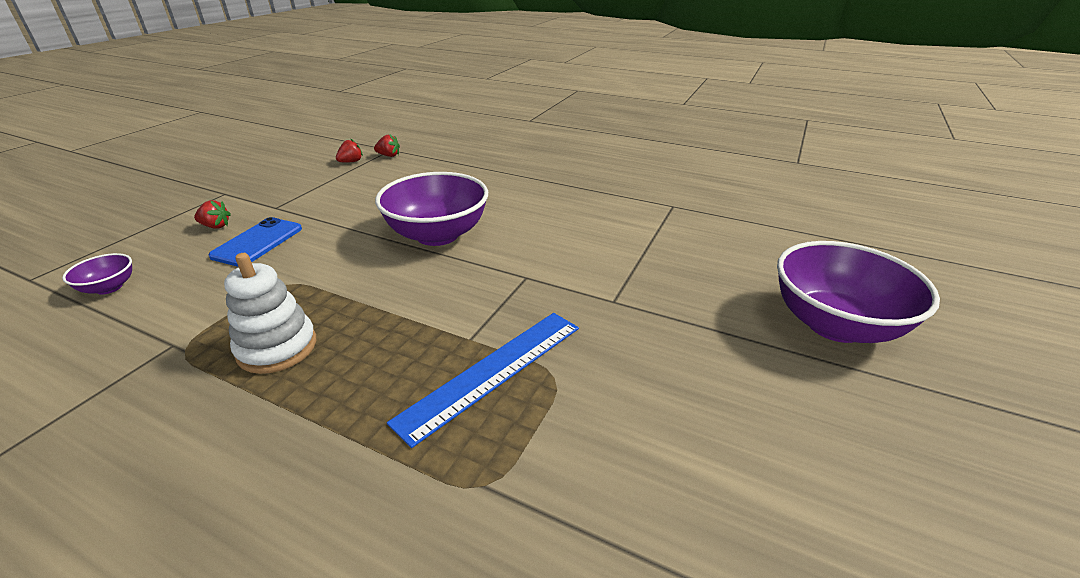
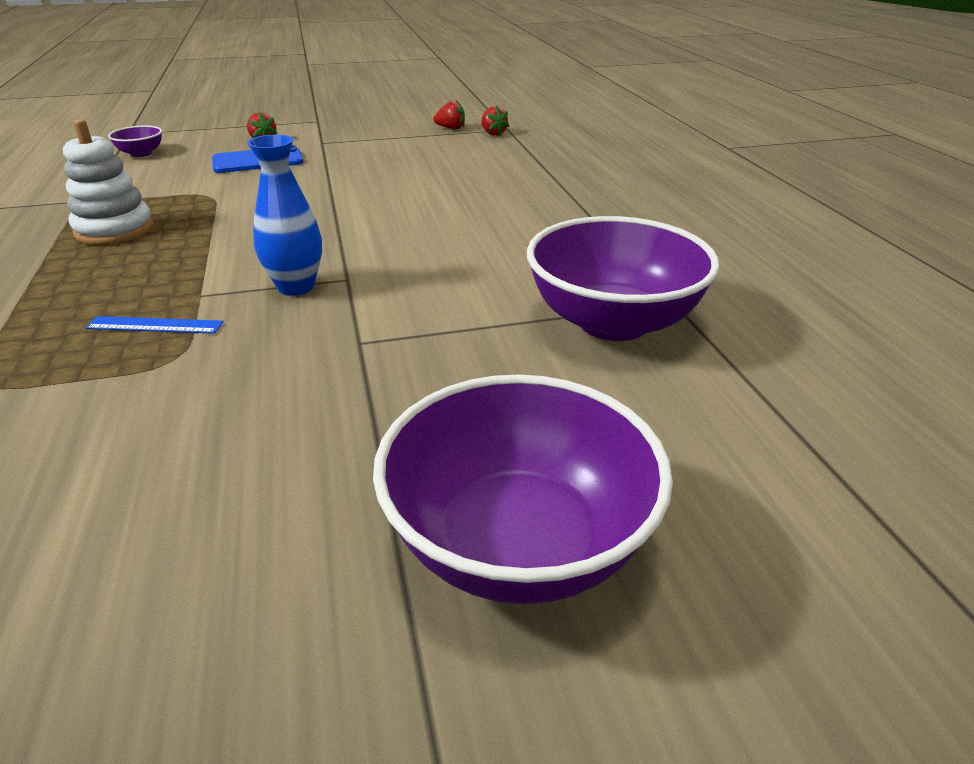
camera: 50 degrees right, 0 degrees up
purple bowl [375,172,488,246] -> purple bowl moved to [527,216,720,341]
blue ruler [387,313,579,448] -> blue ruler [85,316,224,334], size x0.50
none -> blue vase [247,135,322,296]

